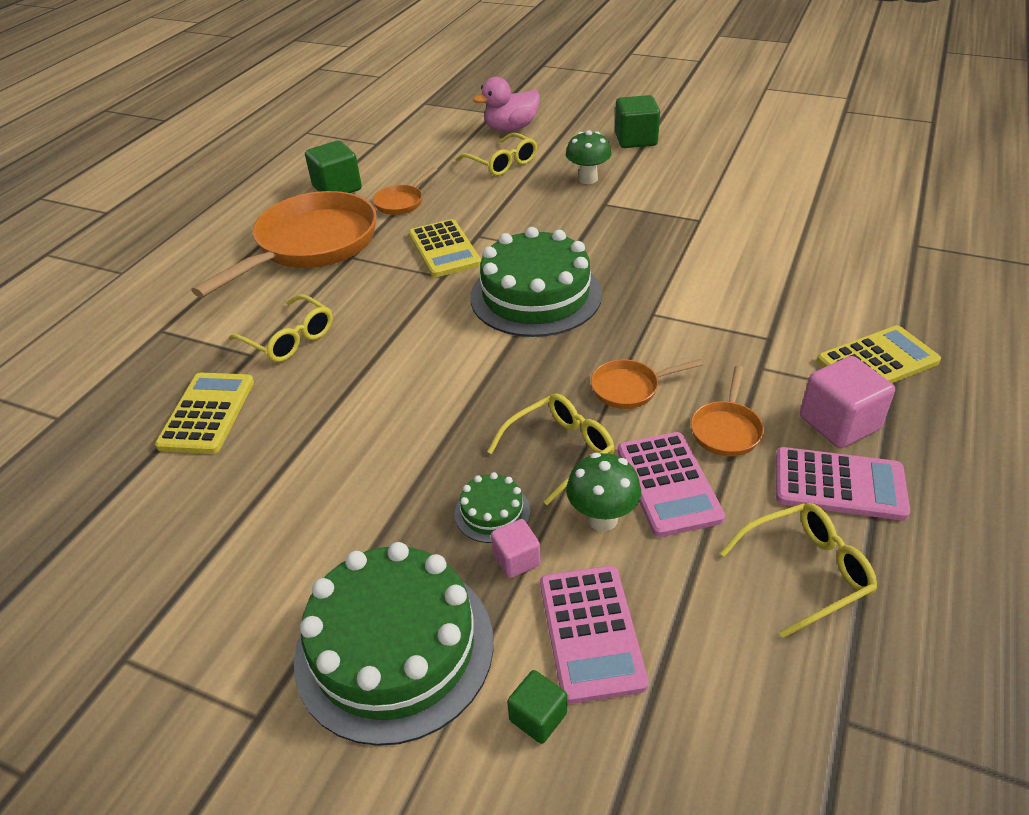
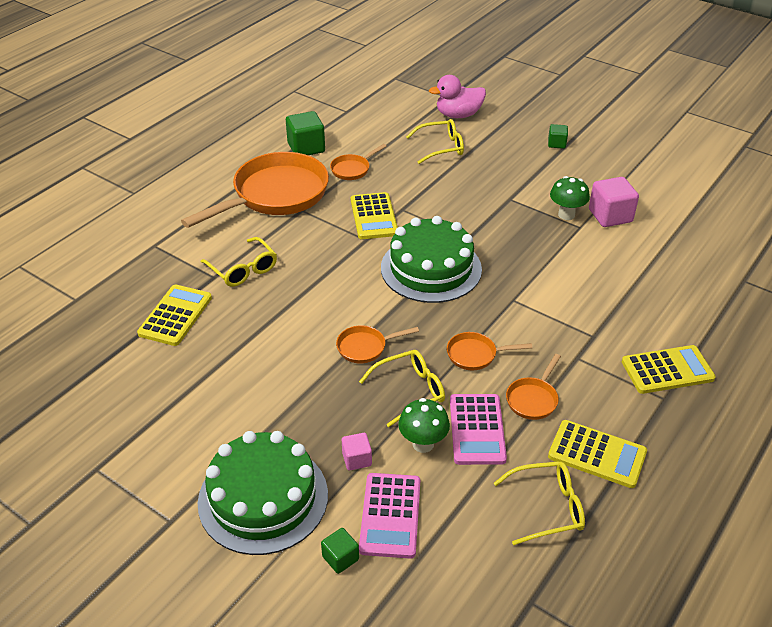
camera: 10 degrees right, 0 degrees up
green cake [454,472,530,543] -> none
yellow glasses [457,133,537,176] -> yellow glasses turned 75 degrees counterclockwise [406,119,464,164]
green mushroom [566,130,611,184] -> green mushroom moved to [550,176,590,220]
green cube [615,95,660,148] -> green cube [548,124,568,149], size x0.56
pink calculator [776,447,910,520] -> yellow calculator [548,420,647,488]
pink cube [800,356,895,448] -> pink cube moved to [589,177,639,227]
none -> orange pan [336,325,419,363]

